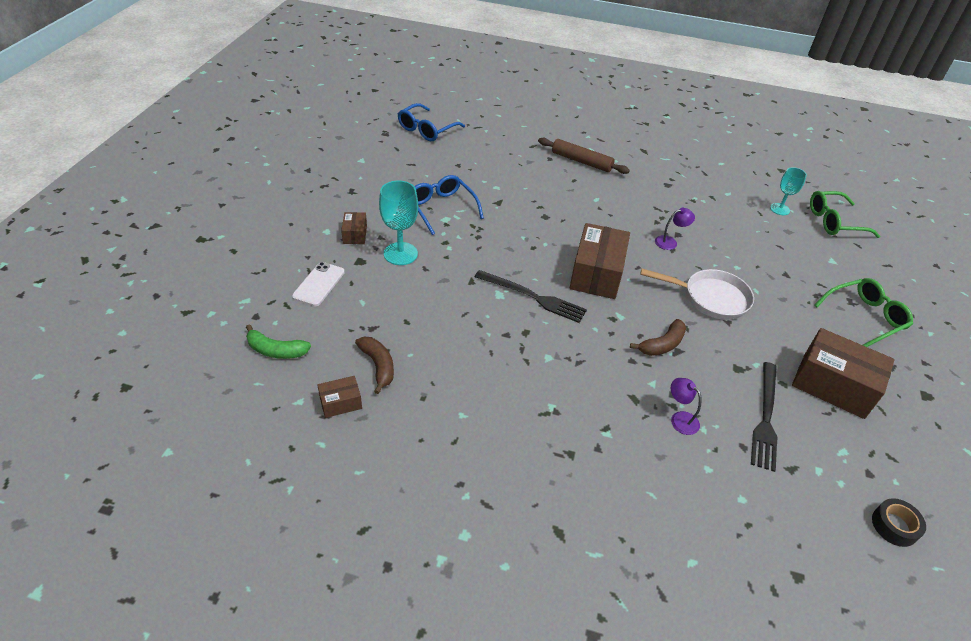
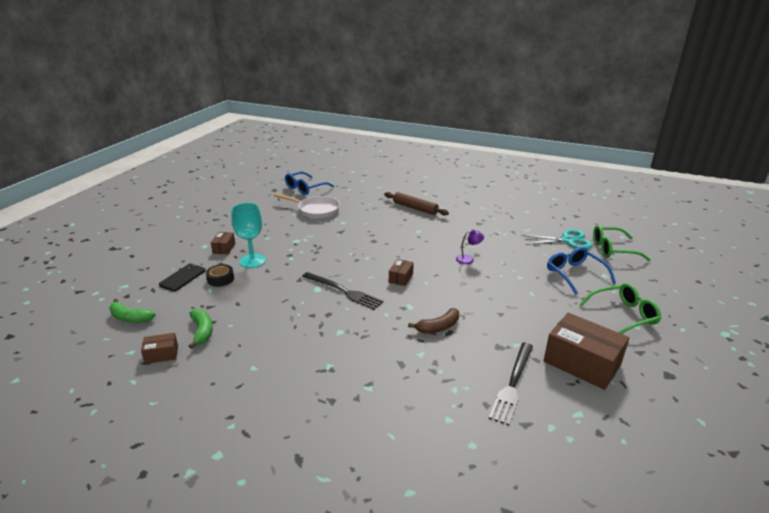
camera: 10 degrees right, 15 degrees down
white phone [292,262,345,306] -> black phone [159,263,206,291]
brown banana [355,337,394,394] -> green banana [189,309,213,349]
blue glasses [414,175,484,235] -> blue glasses moved to [547,247,616,295]
brown box [570,223,630,299] -> brown box [389,259,414,286], size x0.48
white pan [640,268,754,320] -> white pan moved to [274,193,340,219]
purple lamp [671,378,702,435] -> none
turquoise goblet [770,167,807,215] -> turquoise scissors [522,229,593,249]
black tape [872,498,926,547] -> black tape moved to [206,264,234,287]

